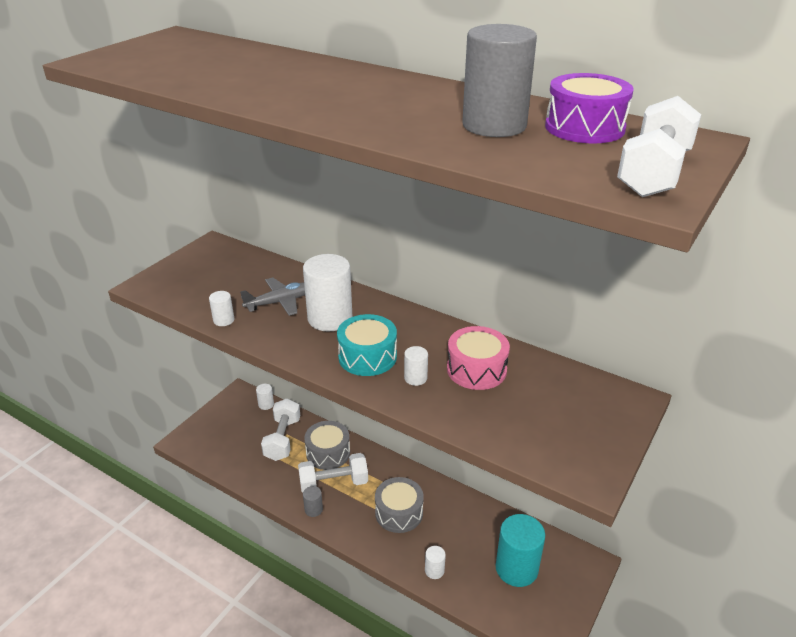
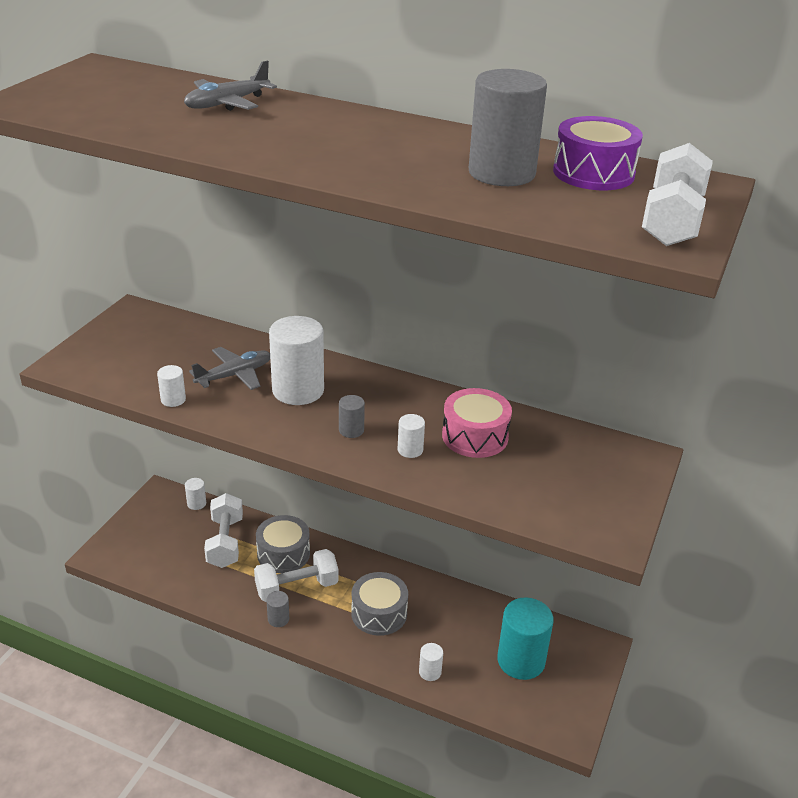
camera: 10 degrees left, 0 degrees up
turquoise drum [337,314,397,376] -> grey cylinder [339,395,365,438]
none -> grey plane [184,61,277,111]

